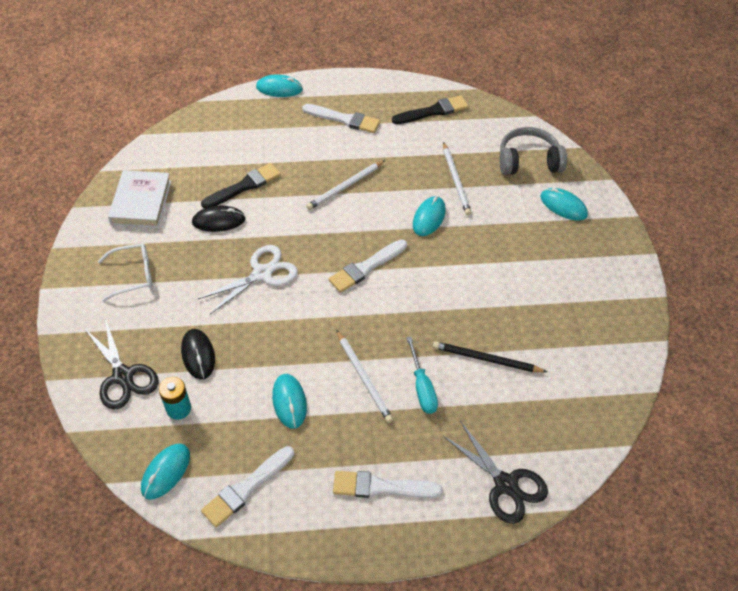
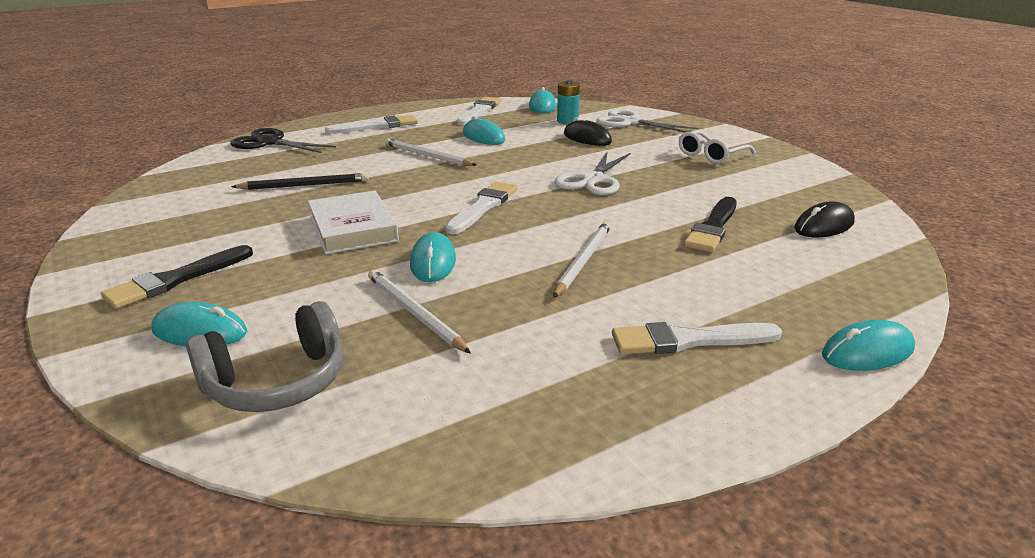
camera: 155 degrees right, 25 degrees down
black scissors [84,318,159,410] -> white scissors [596,109,698,132]
white book [108,170,171,228] -> white book moved to [308,190,399,254]
black mouse [192,206,246,232] -> black mouse moved to [794,201,855,237]
black brush [392,95,469,124] -> black brush moved to [101,245,253,309]
turquoise screwdriver [406,336,438,414] -> none

